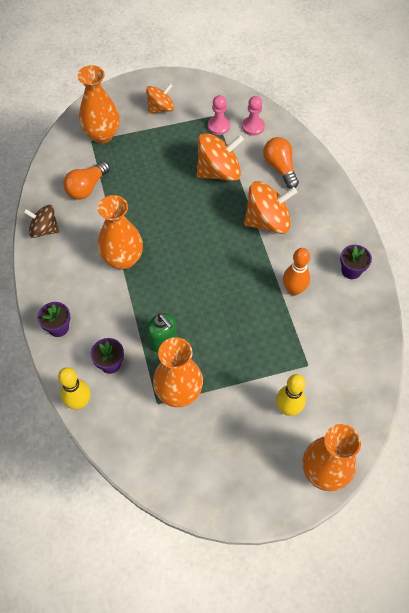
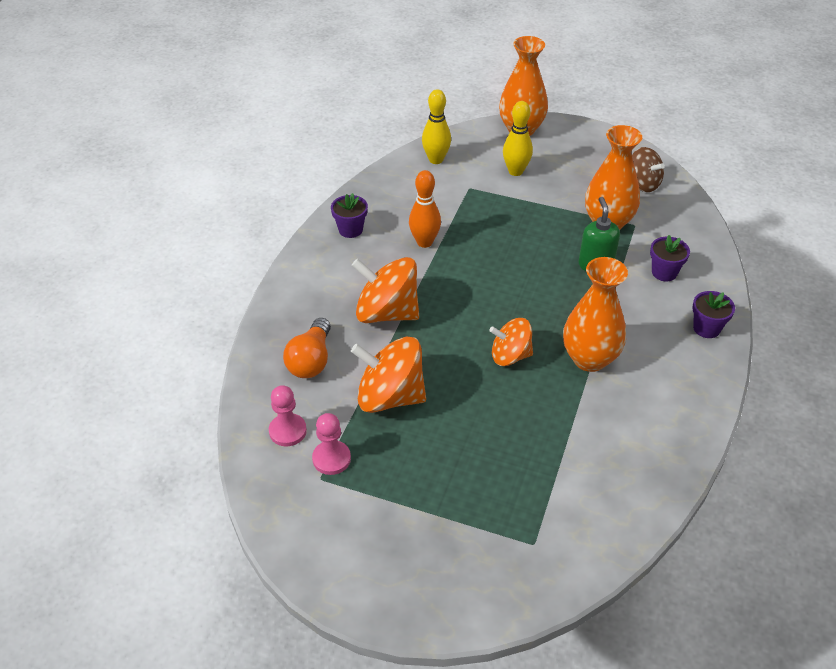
camera: 145 degrees left, 15 degrees down
brown spinning top [23,205,59,238] -> brown spinning top moved to [632,147,665,192]
yellow bowling pin [58,367,90,409] -> yellow bowling pin moved to [422,89,451,164]
orange light bulb [63,161,110,200] -> none
orange vase [77,65,120,143] -> none
orange spinning top [146,83,174,114] -> orange spinning top moved to [489,318,533,366]

